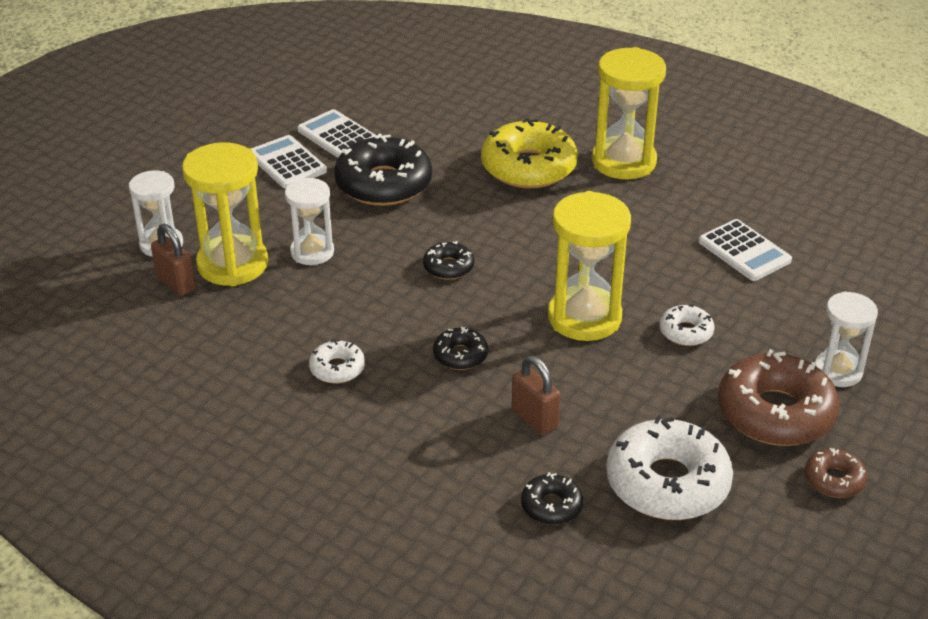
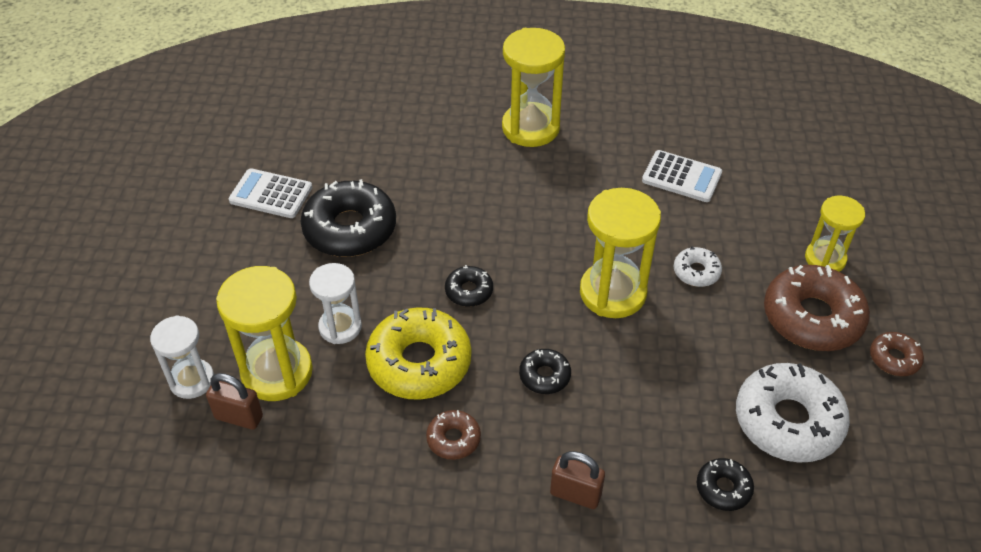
camera: 30 degrees left, 10 degrees up
white calculator [251,135,327,188] -> none
white donut [309,339,365,383] -> brown donut [426,410,481,460]
yellow donut [481,118,578,188] -> yellow donut moved to [365,307,471,400]
brown padlock [512,356,561,435] -> brown padlock moved to [550,451,605,509]
white hourglass [815,291,878,387] -> yellow hourglass [805,196,865,272]

